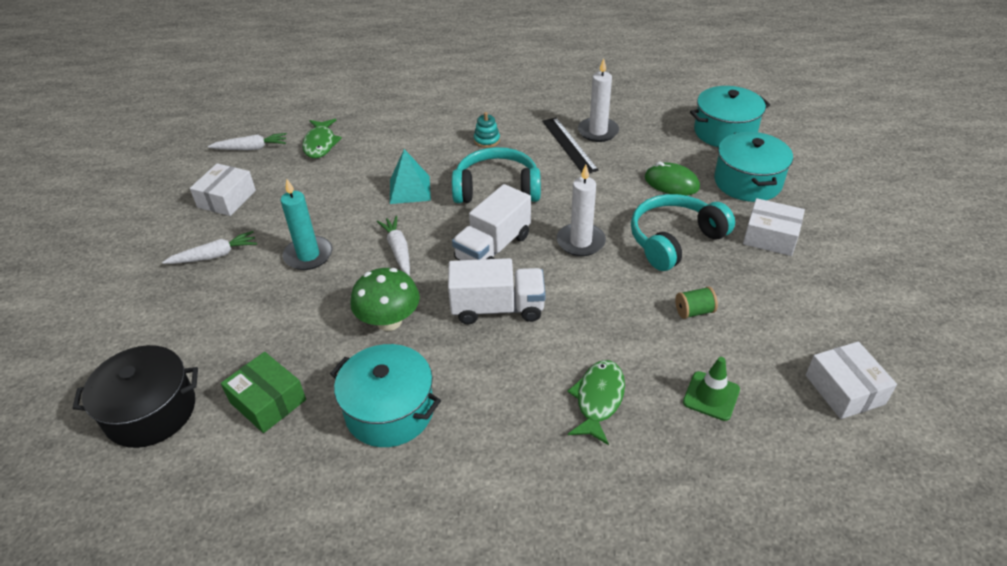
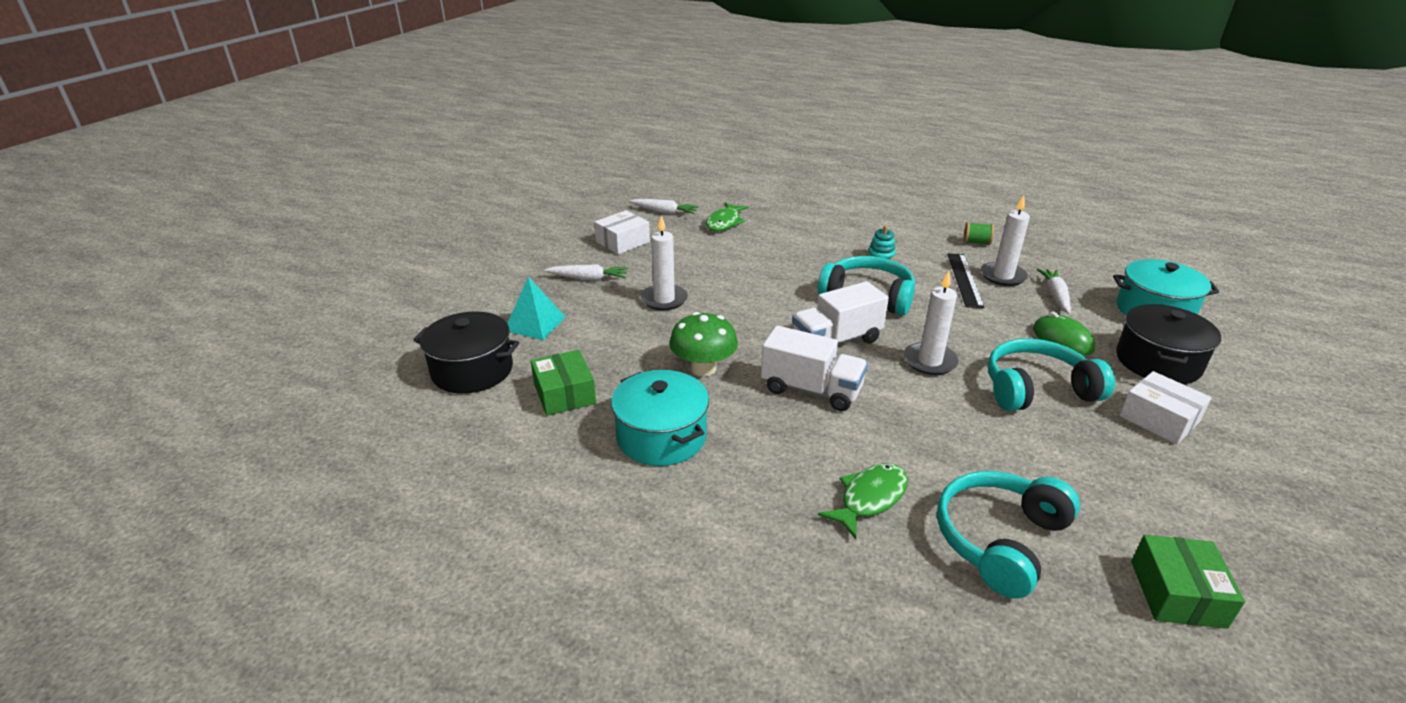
camera: 25 degrees right, 10 degrees down
turquoise candle [281,179,333,270] -> white candle [640,215,688,311]
white carrot [376,216,410,276] -> white carrot moved to [1037,269,1071,314]
turquoise pyramid [390,149,431,204] -> turquoise pyramid moved to [507,277,566,340]
green spool [675,287,718,319] -> green spool moved to [963,222,994,245]
green traffic cone [683,357,740,421] -> turquoise headphones [937,471,1080,599]
turquoise pot [714,132,793,202] -> black pot [1116,304,1221,384]
white box [806,341,897,419] -> green box [1131,535,1245,629]

